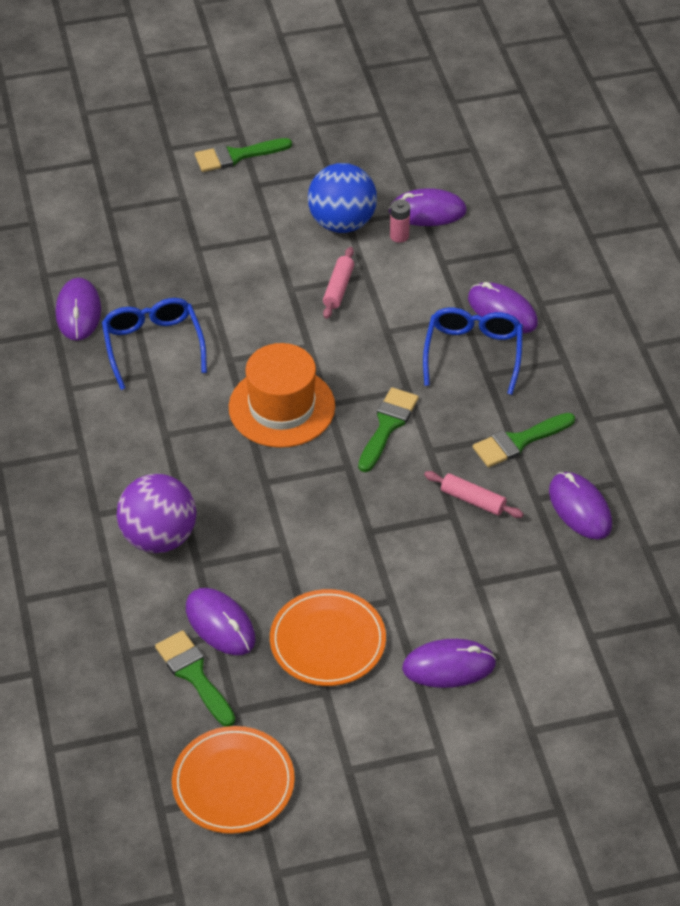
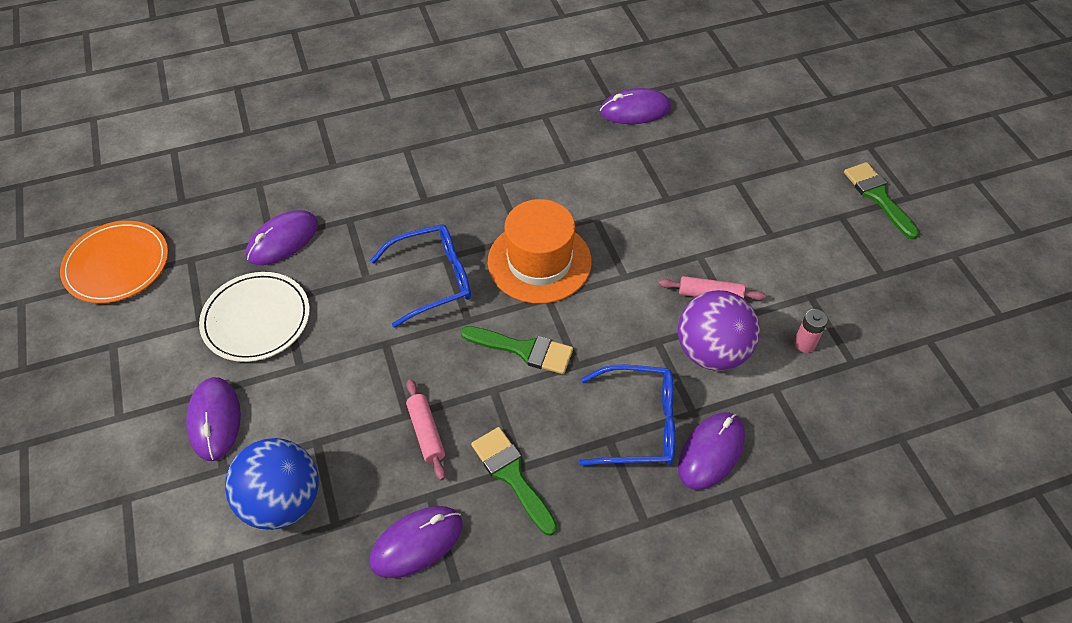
camera: 85 degrees right, 5 degrees up
blue glasses [102,298,207,390] -> blue glasses moved to [370,224,471,328]
purple ball [117,474,196,553] -> purple ball moved to [678,290,760,371]
green brush [155,630,235,727] -> none
orange plate [270,589,386,686] -> white plate [199,272,310,362]
blue ball [308,163,377,233] -> blue ball moved to [225,438,319,530]
purple mouse [388,188,467,226] -> none
pink rolling pin [424,471,524,518] -> pink rolling pin turned 45 degrees counterclockwise [406,379,446,480]

